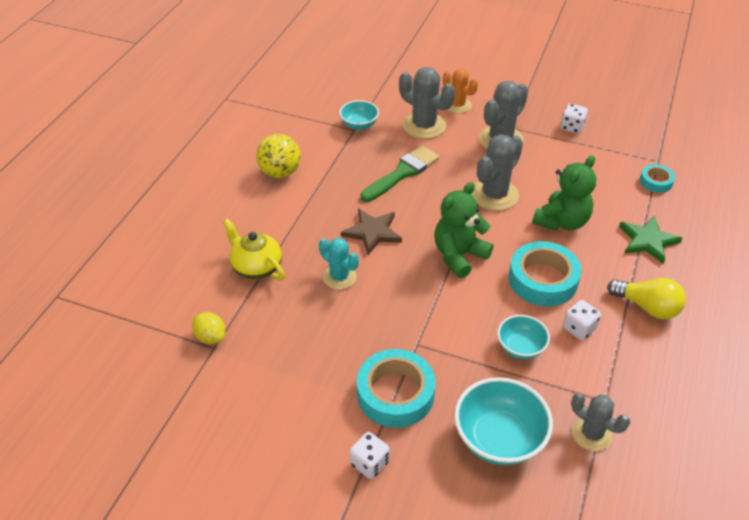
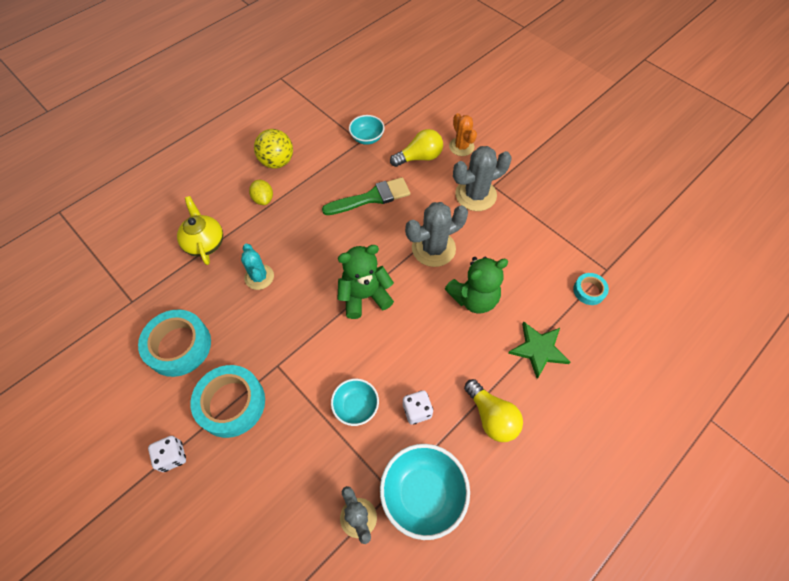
camera: 25 degrees right, 15 degrees up
yellow lemon [192,312,226,344] -> yellow lemon moved to [249,180,273,205]
brown star [341,209,402,255] -> none
grey cactus [399,67,455,139] -> yellow light bulb [390,129,443,167]
turquoise bowl [454,377,553,465] -> turquoise bowl moved to [380,444,470,540]
turquoise tape [508,241,582,306] -> turquoise tape moved to [138,309,211,377]
white dice [561,104,588,134] -> none

